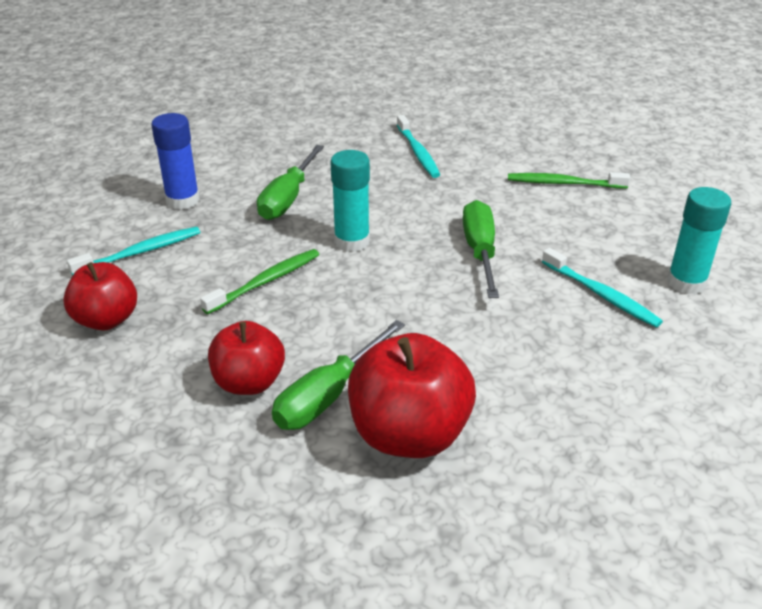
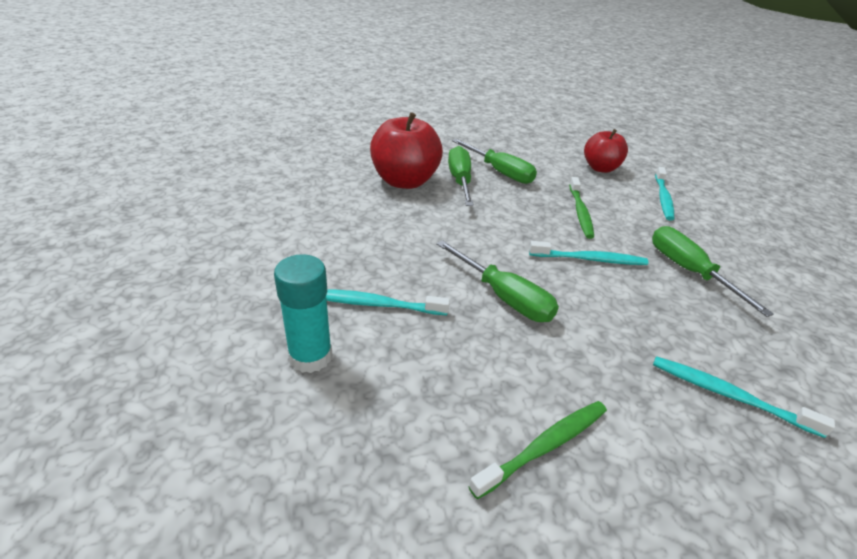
camera: 135 degrees right, 0 degrees up
blue glue stick [151,113,200,210] -> none
red apple [208,321,285,395] -> green screwdriver [452,139,537,184]
turquoise glue stick [331,150,370,252] -> turquoise toothbrush [529,241,649,265]

